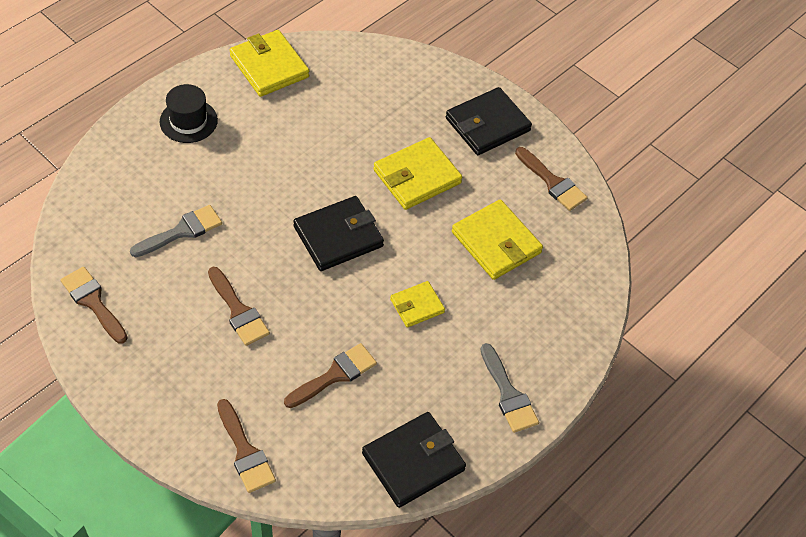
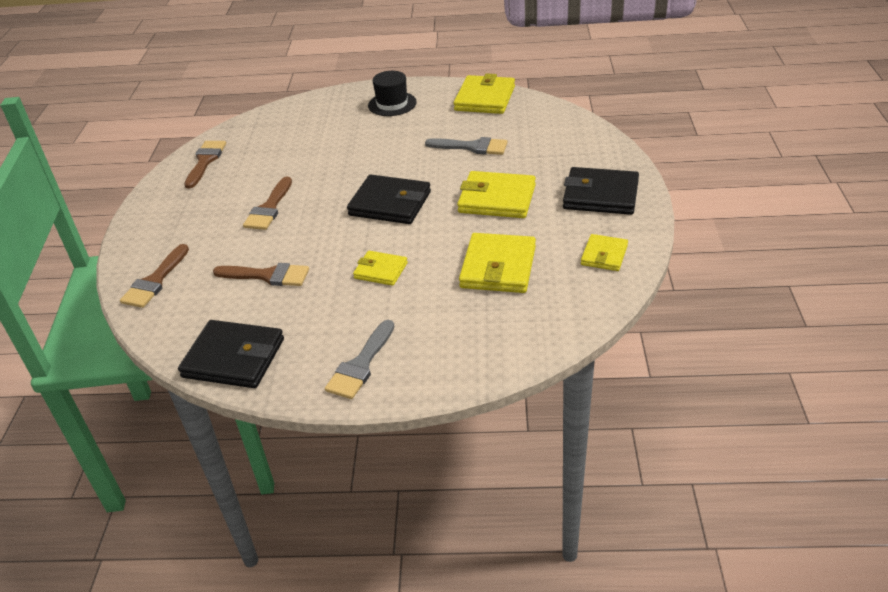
camera: 55 degrees right, 15 degrees down
grey brush [130,205,222,257] -> grey brush moved to [425,137,508,155]
brown brush [515,147,587,211] -> yellow wallet [581,234,628,271]

